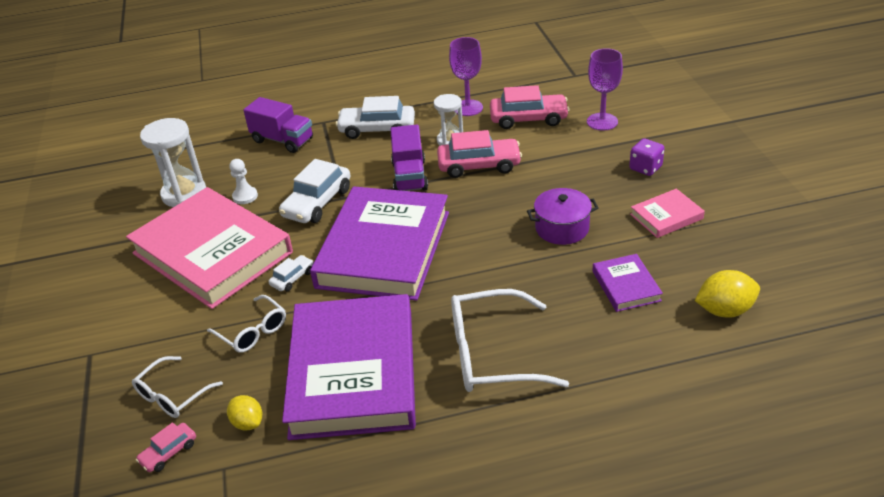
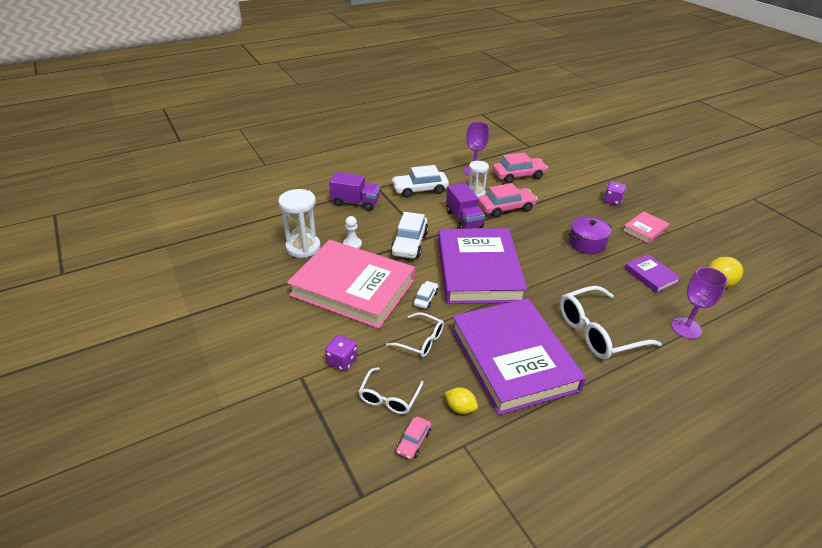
camera: 20 degrees left, 0 degrees up
purple goblet [587,48,623,131] -> purple goblet moved to [671,267,728,339]
none -> purple dice [325,335,358,371]

